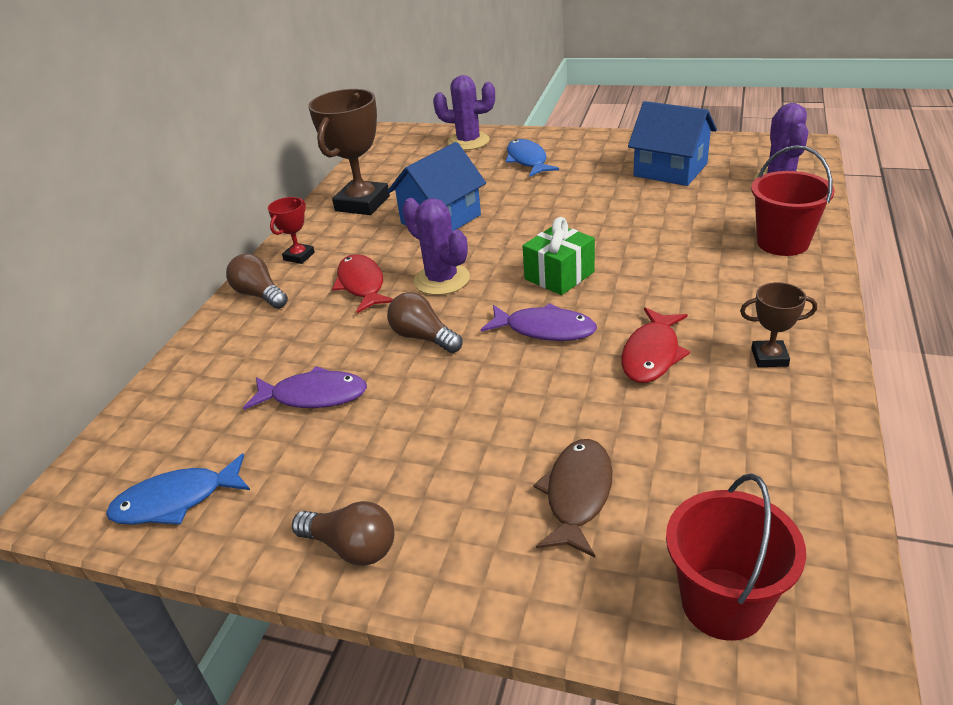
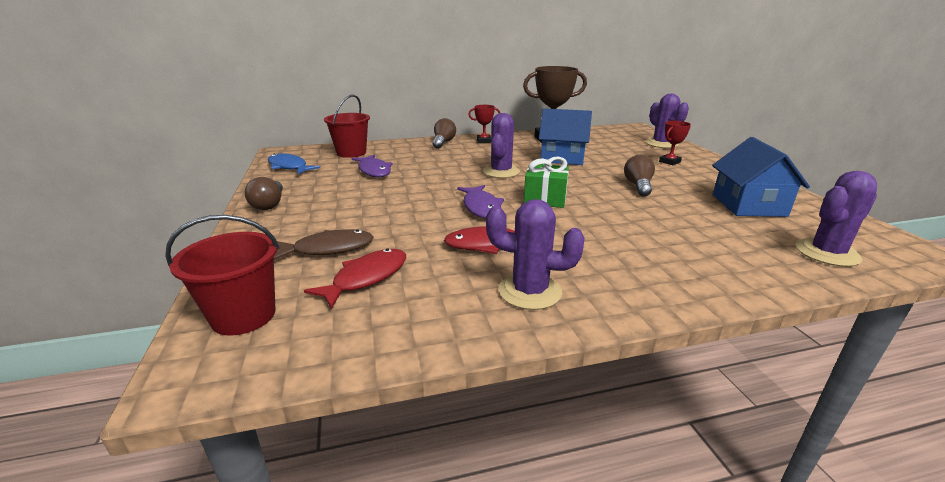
camera: 55 degrees right, 10 degrees down
red fish [332,254,393,313] -> red fish moved to [304,248,406,309]
brown light bulb [387,292,462,353] -> brown light bulb moved to [624,155,655,197]
blue fish [506,139,559,177] -> red trophy [659,121,691,165]
brown trophy [740,282,817,367] -> purple cactus [486,199,585,310]
red bucket [751,145,835,256] -> red bucket moved to [324,94,370,158]

